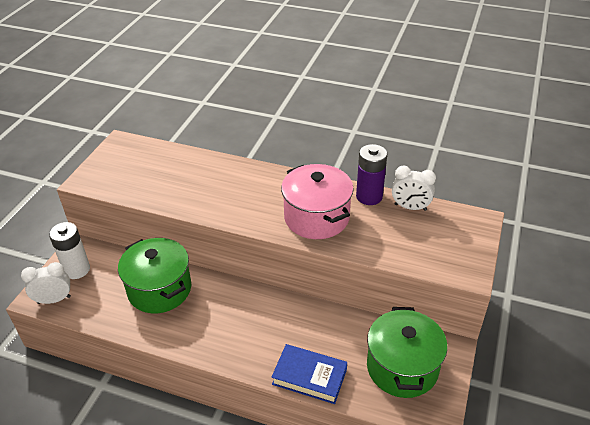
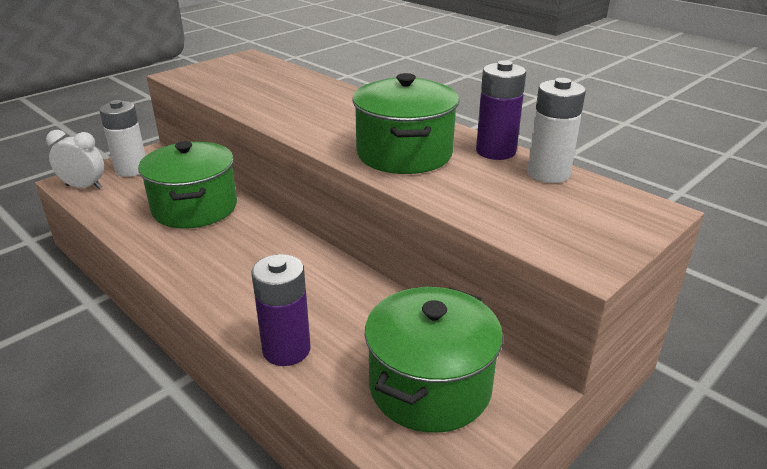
camera: 25 degrees right, 10 degrees down
blue book [271,344,347,404] -> purple battery [251,254,310,366]
pink pot [281,164,354,239] -> green pot [352,73,459,174]
white clock [392,165,436,211] -> white battery [527,78,586,183]

